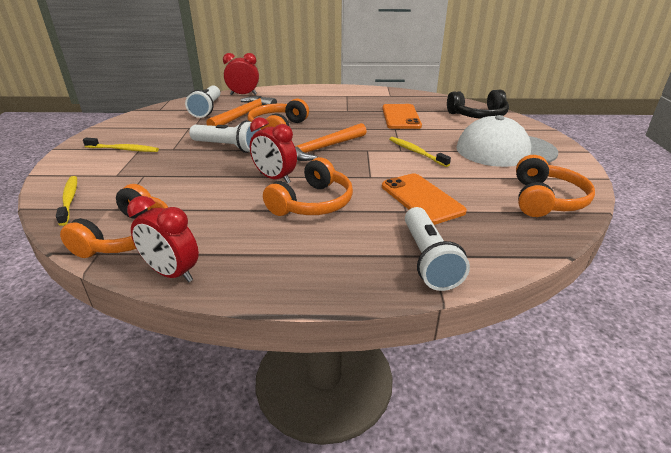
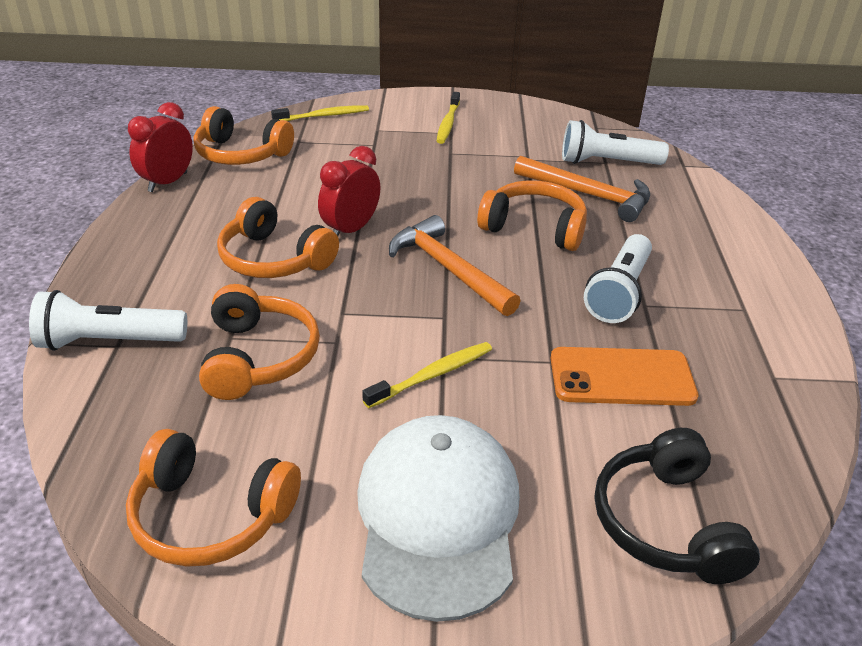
camera: 90 degrees right, 5 degrees up
white flashlight [189,120,261,153] -> white flashlight moved to [584,234,652,323]
red clock [223,53,259,95] -> none
orange phone [382,174,467,225] -> orange headphones [199,284,320,400]

